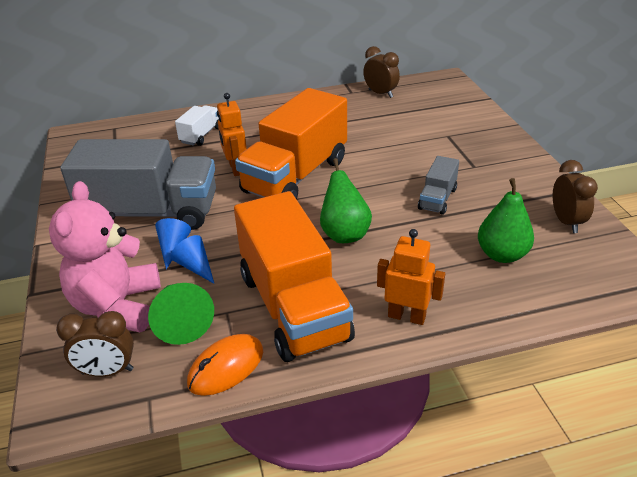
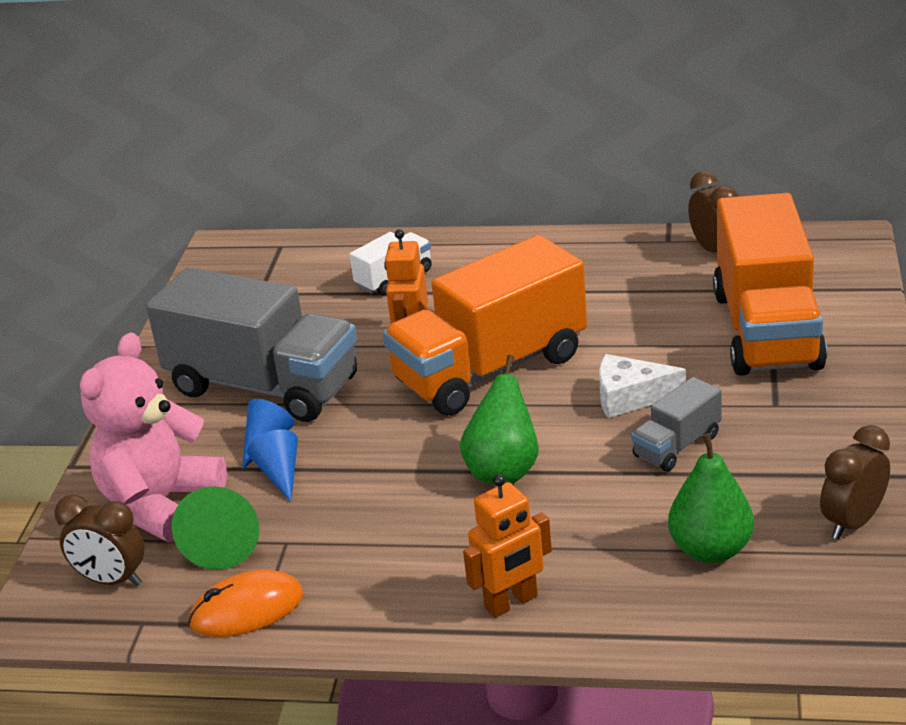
camera: 25 degrees right, 5 degrees down
orange truck [234,191,355,362] -> orange truck moved to [713,193,827,376]
orange robot [377,229,445,325] -> orange robot turned 105 degrees clockwise [463,474,552,618]
brown clock [553,160,598,233] -> brown clock turned 150 degrees counterclockwise [820,425,890,539]
none -> white cheese [599,354,686,418]

